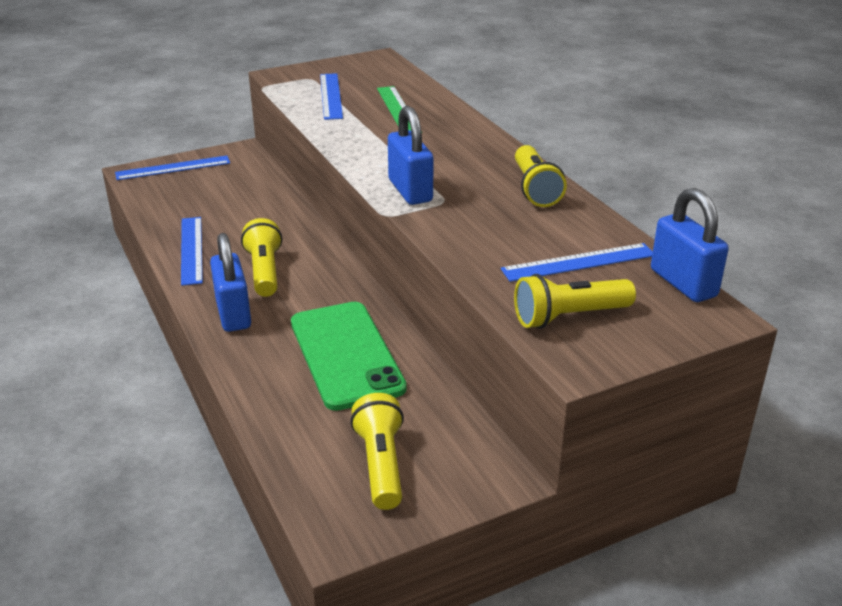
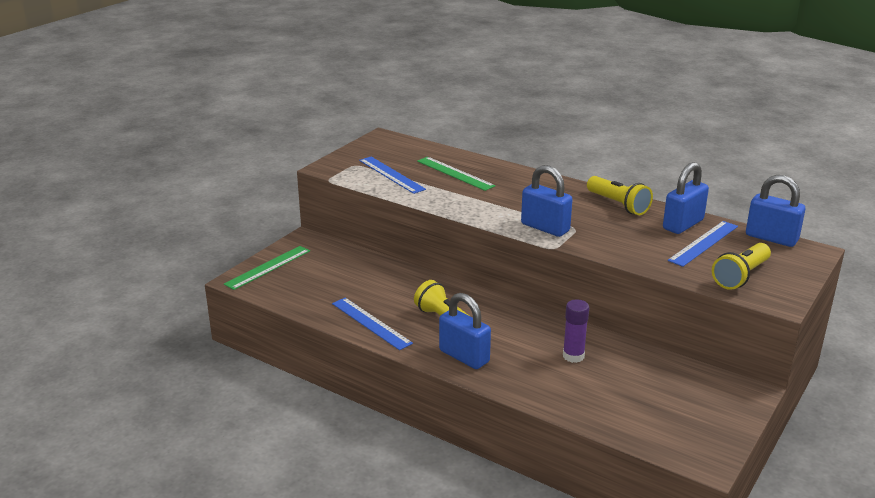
camera: 30 degrees left, 5 degrees down
blue ruler [115,156,230,180] -> green ruler [224,246,310,290]
green phone [291,302,407,411] -> purple glue stick [563,299,589,363]
yellow flashlight [350,393,404,510] -> none
none -> blue padlock [663,162,709,234]

